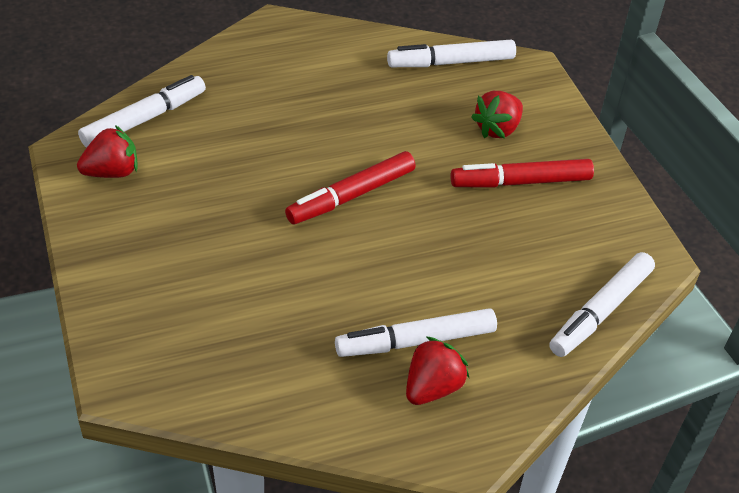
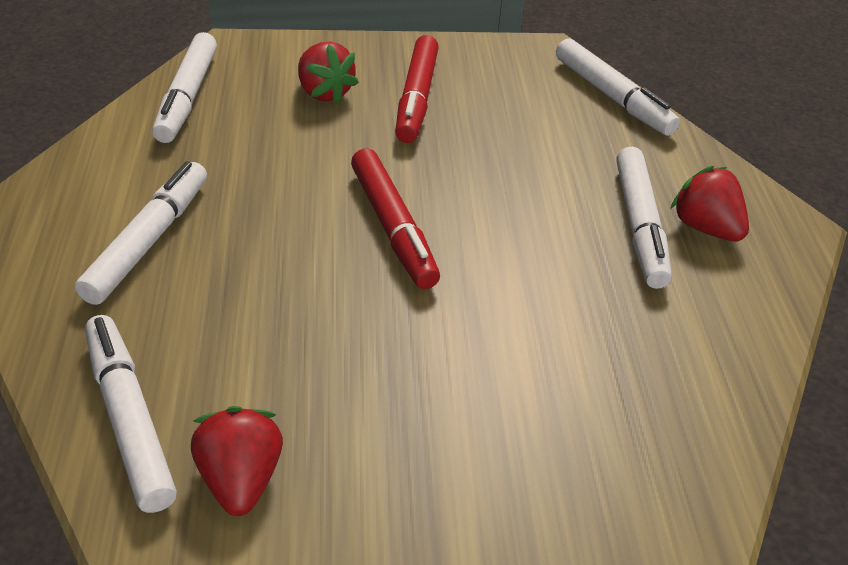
camera: 75 degrees left, 5 degrees down
none -> white marker [75,161,207,305]

